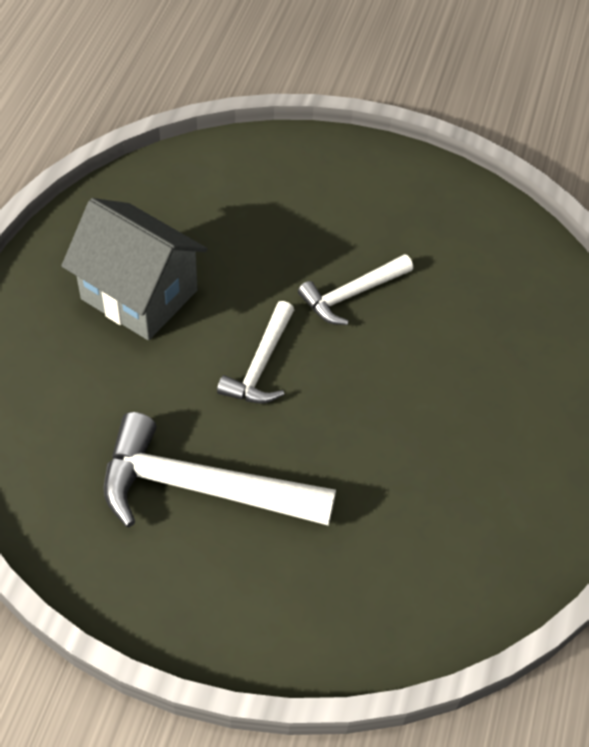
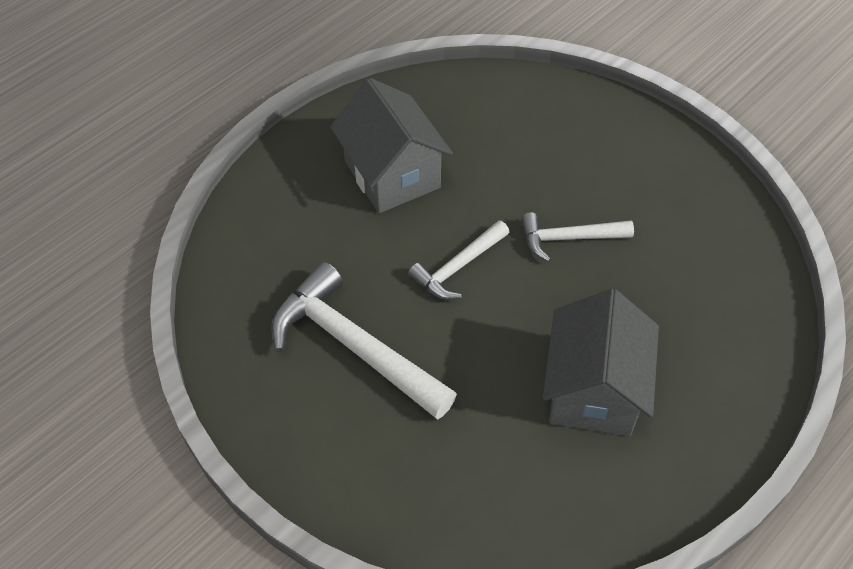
camera: 30 degrees right, 0 degrees up
none -> grey house [543,289,659,436]

